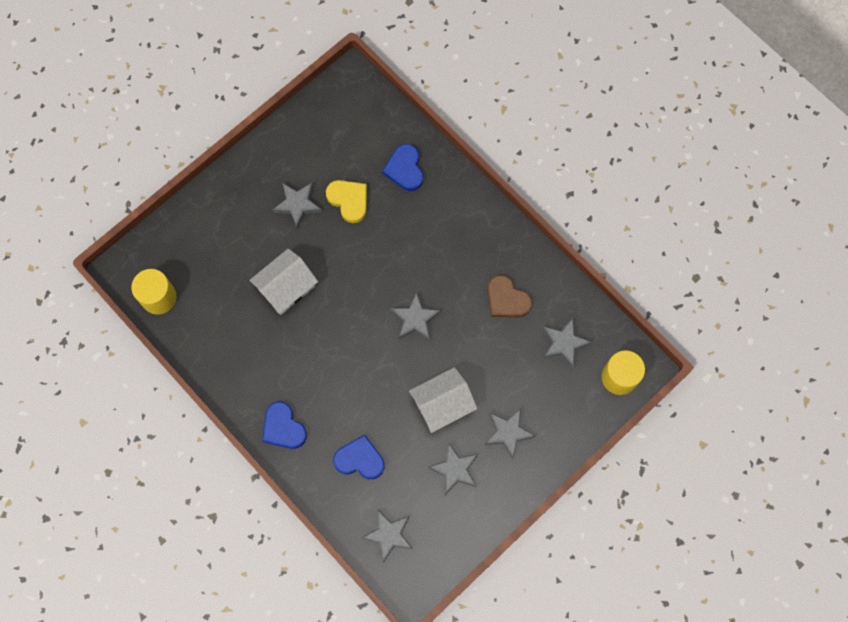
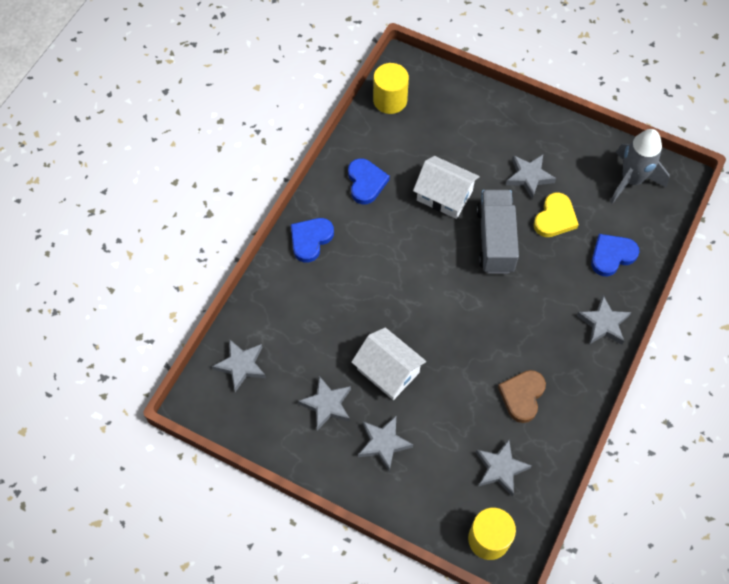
camera: 70 degrees right, 10 degrees down
blue heart [333,435,384,479] -> blue heart moved to [348,158,390,204]
grey star [391,292,441,340] -> grey star moved to [577,295,631,345]
none -> grey truck [476,190,519,273]
none -> grey rocket [610,129,670,204]

